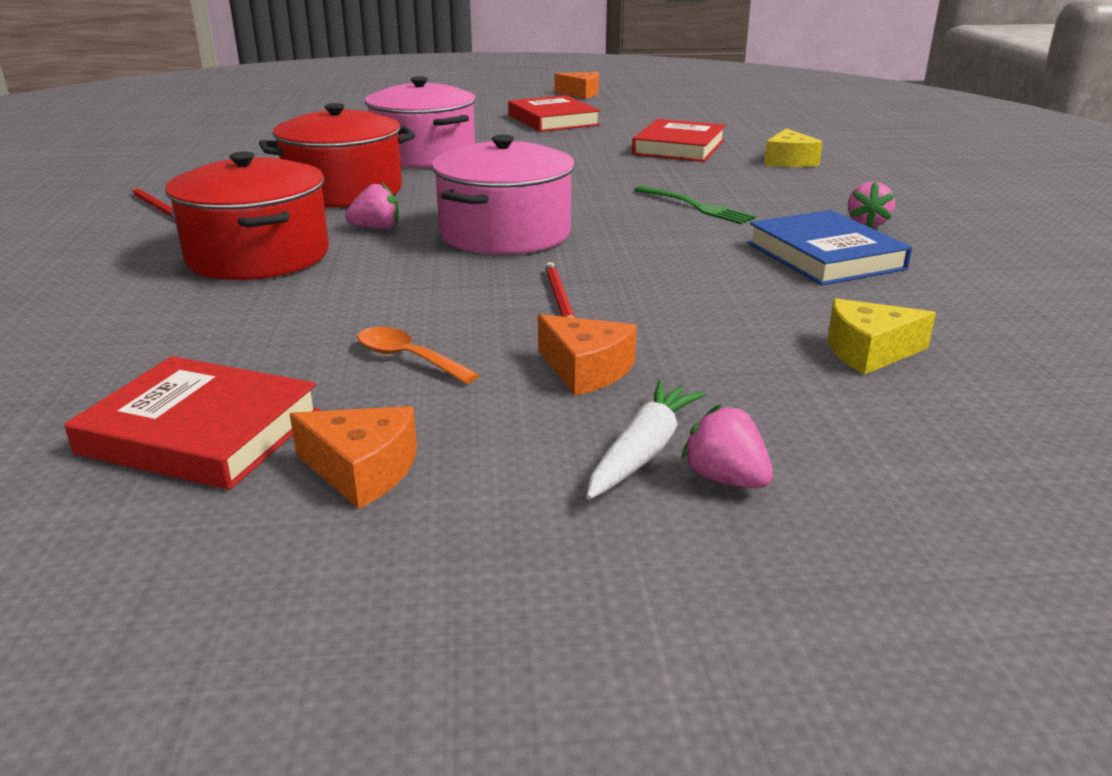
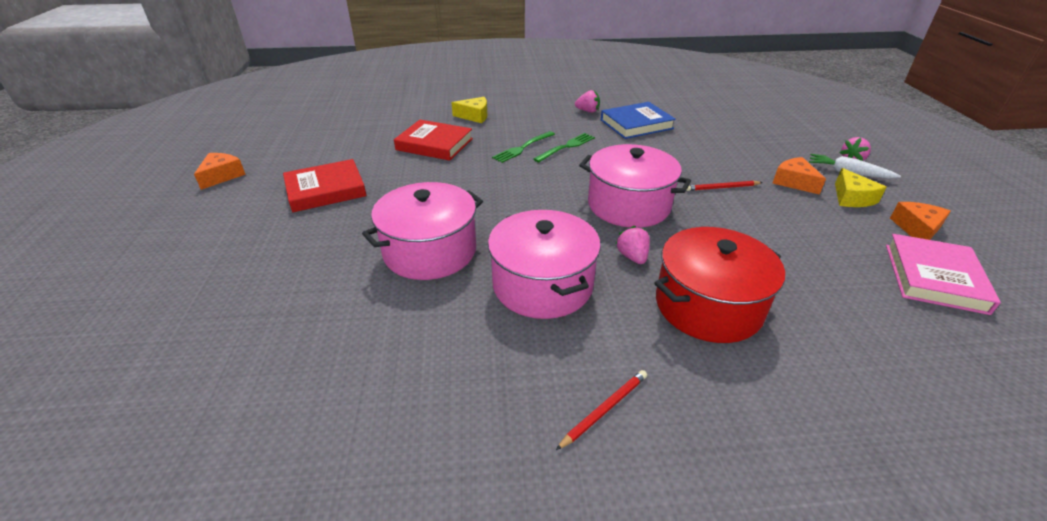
camera: 90 degrees left, 10 degrees up
red book [64,356,320,490] -> pink book [886,234,1001,315]
red pot [259,103,415,208] -> pink pot [488,210,601,319]
orange spoon [357,327,479,384] -> none
orange cheese [538,314,637,396] -> orange cheese turned 75 degrees counterclockwise [773,157,826,195]
yellow cheese [828,298,936,375] -> yellow cheese moved to [835,168,886,207]
none -> green fork [492,131,555,163]

